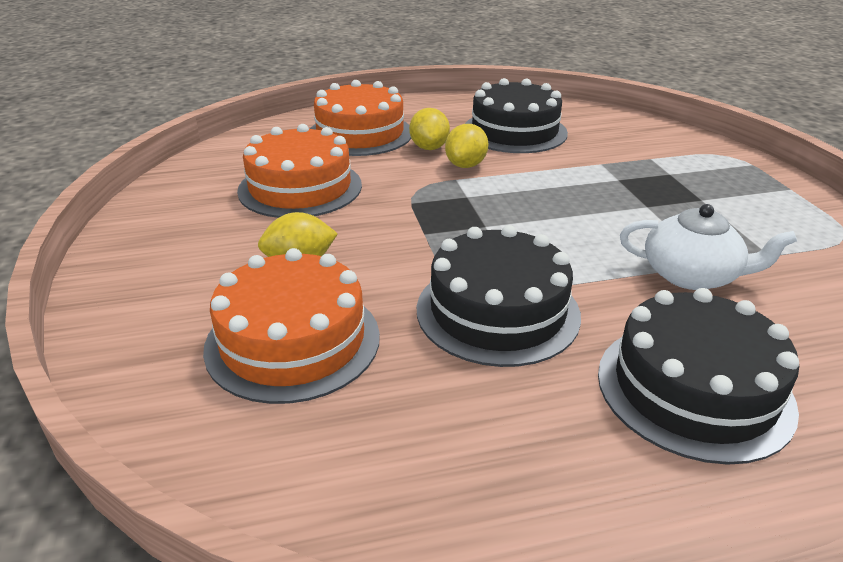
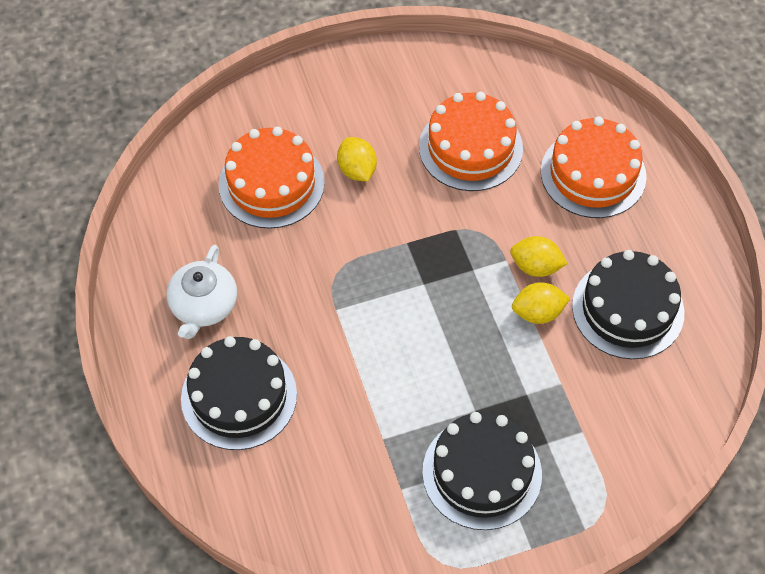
camera: 85 degrees right, 25 degrees up
yellow lemon [409,108,450,150] -> yellow lemon moved to [512,282,570,324]
black cake [417,225,581,367] -> black cake moved to [422,412,542,530]
white teapot [620,204,797,290] -> white teapot moved to [166,245,237,339]

